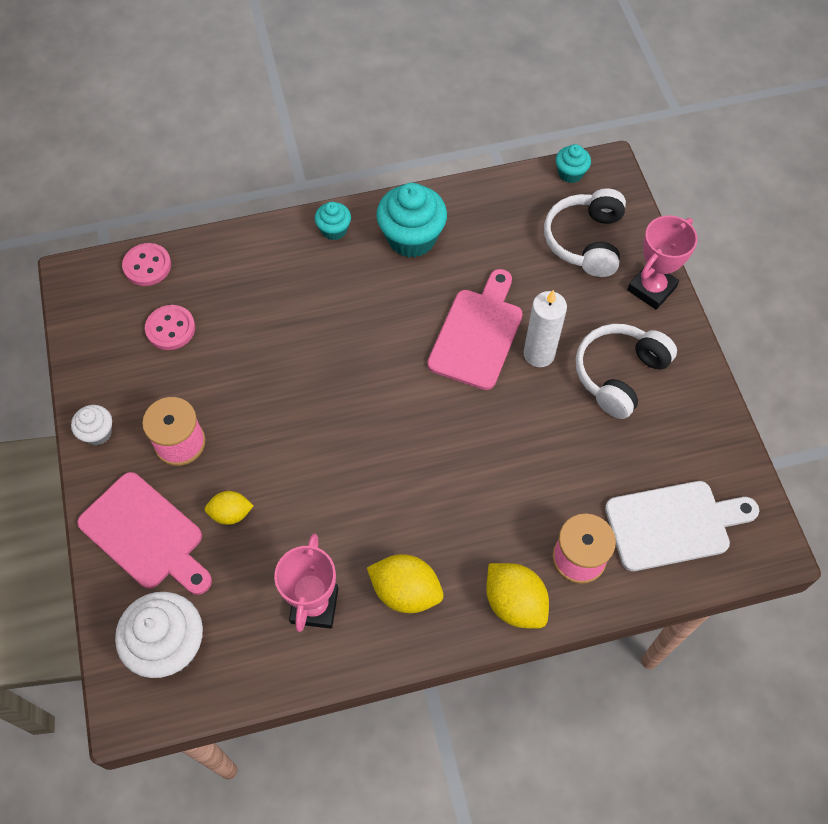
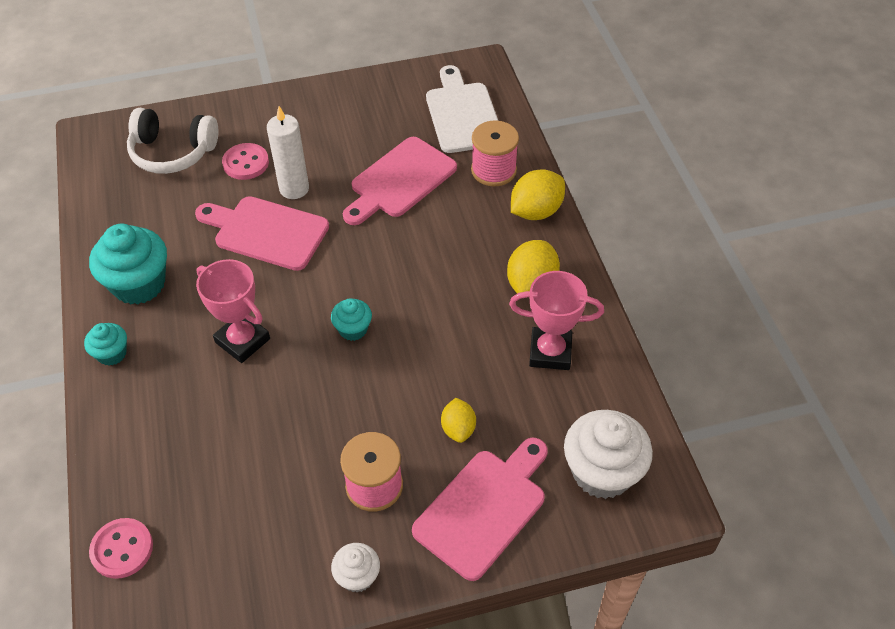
camera: 90 degrees left, 10 degrees down
pink button [145,305,195,350] -> pink button moved to [222,143,269,180]
turquoise cupcake [556,144,591,183] -> turquoise cupcake moved to [331,298,372,341]
white headphones [576,324,677,419] -> none
pink trophy [627,215,698,310] -> pink trophy moved to [196,259,270,363]
none -> pink cutting board [343,137,457,225]

